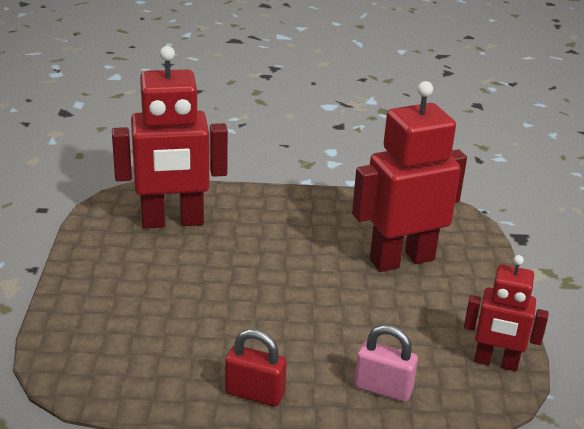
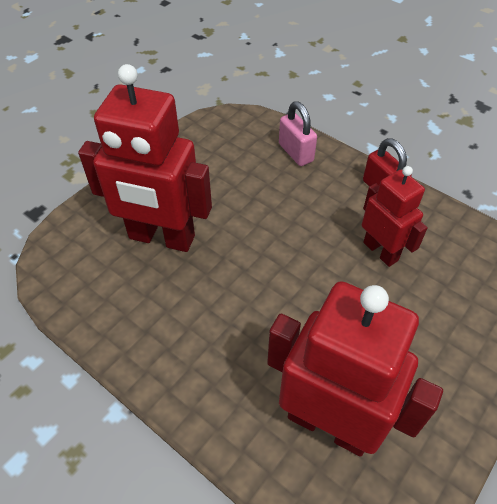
camera: 140 degrees left, 20 degrees up
red robot [464,255,549,371] -> red robot moved to [362,166,428,267]

